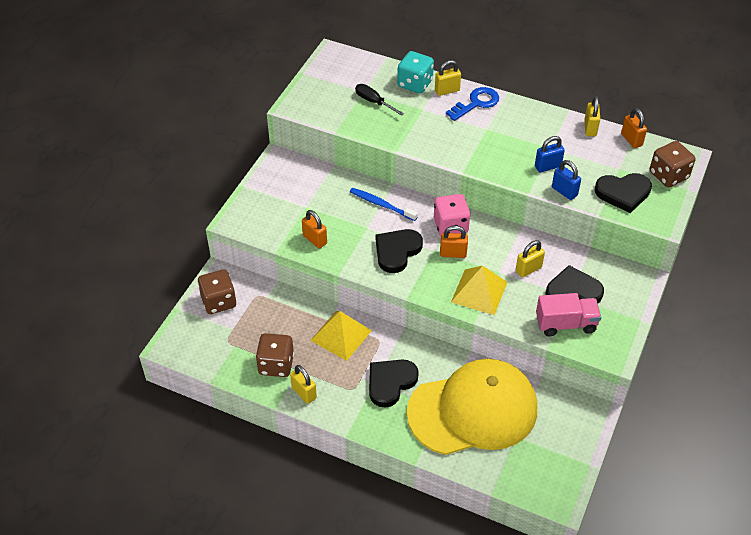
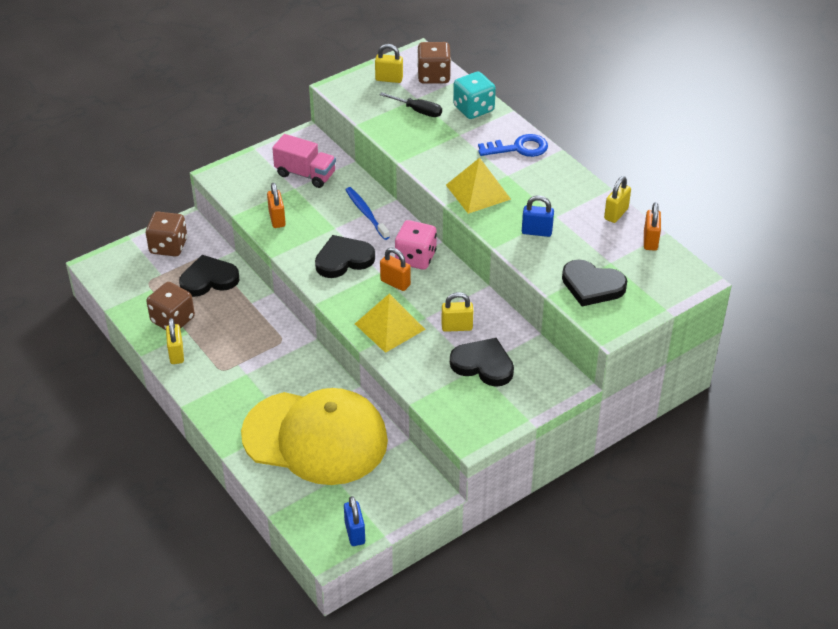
camera: 30 degrees right, 5 degrees down
yellow pyramid [310,311,372,361] -> yellow pyramid moved to [446,158,511,214]
black screwdriver [355,84,404,116] -> black screwdriver turned 135 degrees clockwise [379,92,442,117]
black heart [369,359,419,408] -> black heart moved to [179,255,239,297]
yellow padlock [435,60,461,96] -> yellow padlock moved to [375,44,403,83]
pink truck [536,293,601,336] -> pink truck moved to [272,134,336,188]
blue padlock [552,160,581,200] -> blue padlock moved to [344,496,365,546]
brown dice [650,141,696,187] -> brown dice moved to [417,42,451,84]

